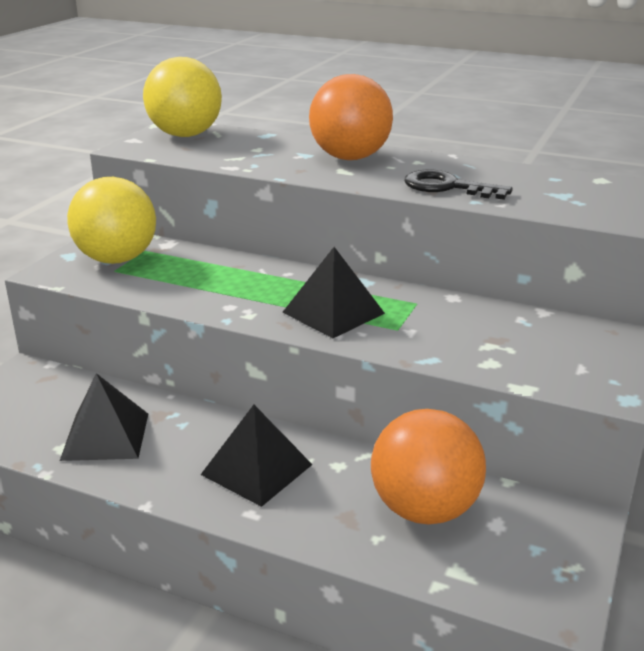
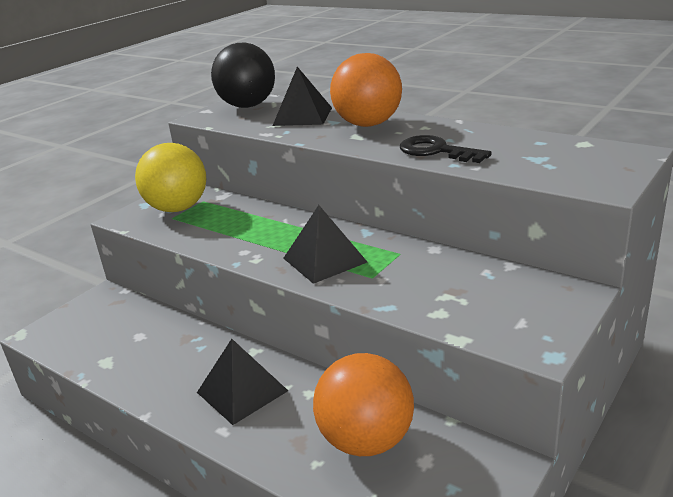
camera: 15 degrees right, 0 degrees up
black pyramid [60,373,148,461] -> black pyramid moved to [273,67,332,126]
yellow ball [143,57,222,137] -> black ball [211,43,275,108]

